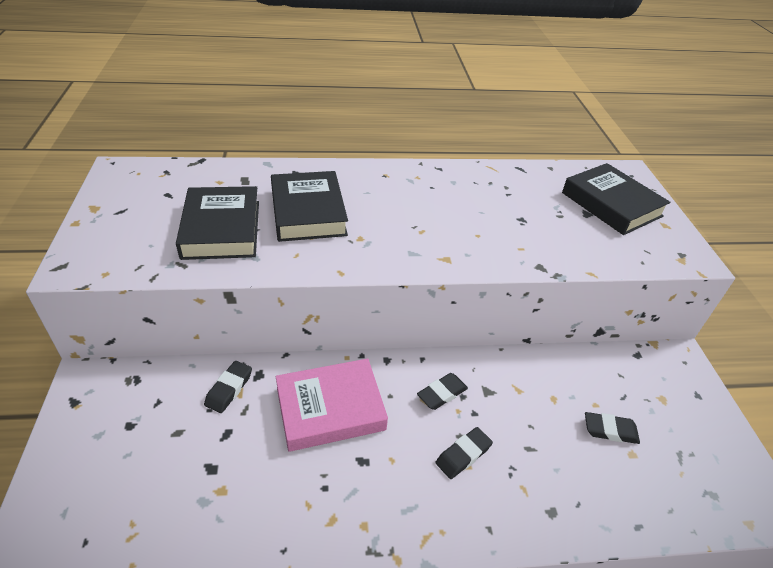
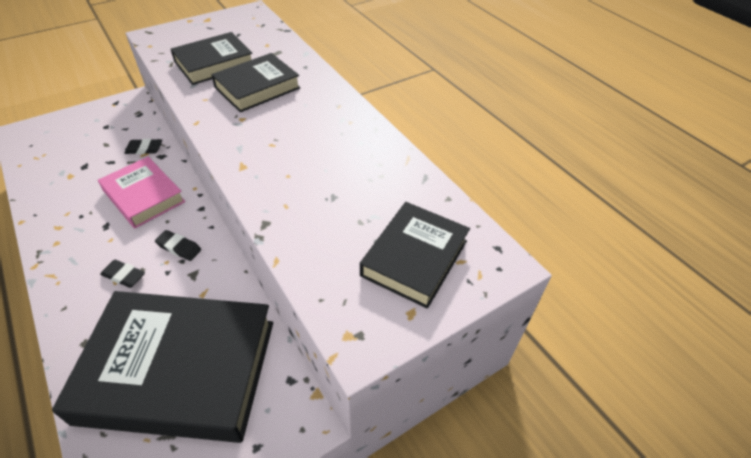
camera: 65 degrees right, 5 degrees up
black eraser [585,412,640,444] -> black book [52,291,273,443]

